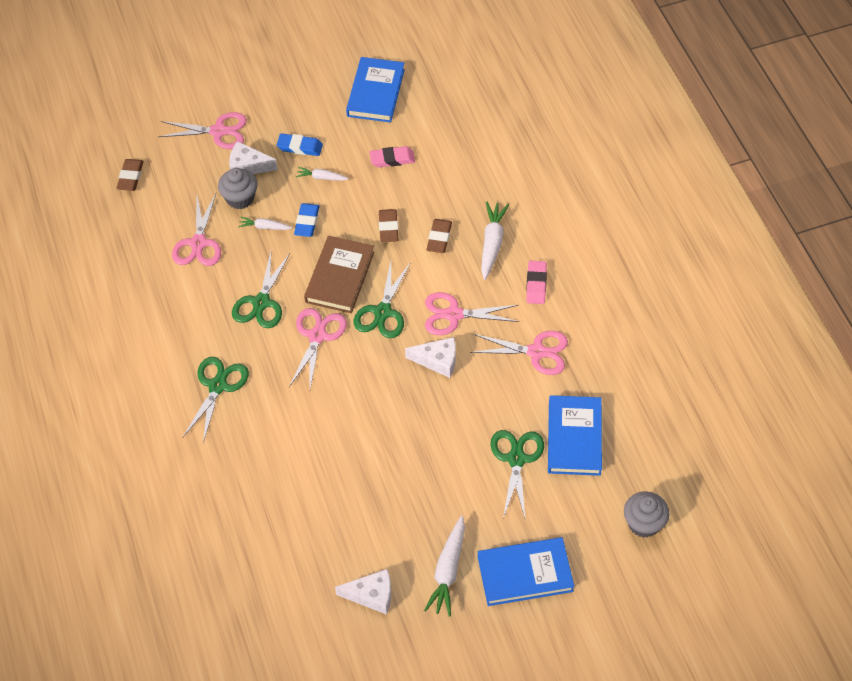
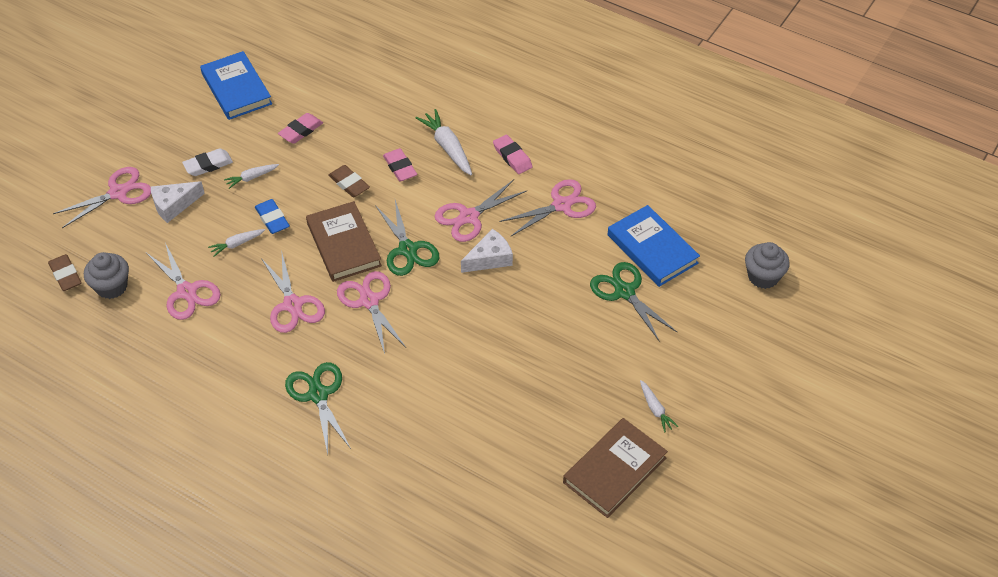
camera: 40 degrees left, 5 degrees down
grey cupcake [218,168,258,209] -> grey cupcake moved to [84,252,129,299]
green scissors [232,252,290,328] -> pink scissors [261,253,325,333]
blue eraser [277,133,323,156] -> white eraser [182,149,233,176]
white cheese [335,569,391,615] -> brown book [563,418,668,518]
white carrot [424,516,465,617] -> white carrot [640,380,678,432], size x0.57
brown eraser [427,219,452,253] -> pink eraser [383,148,417,182]
blue book [478,537,574,606] -> none

